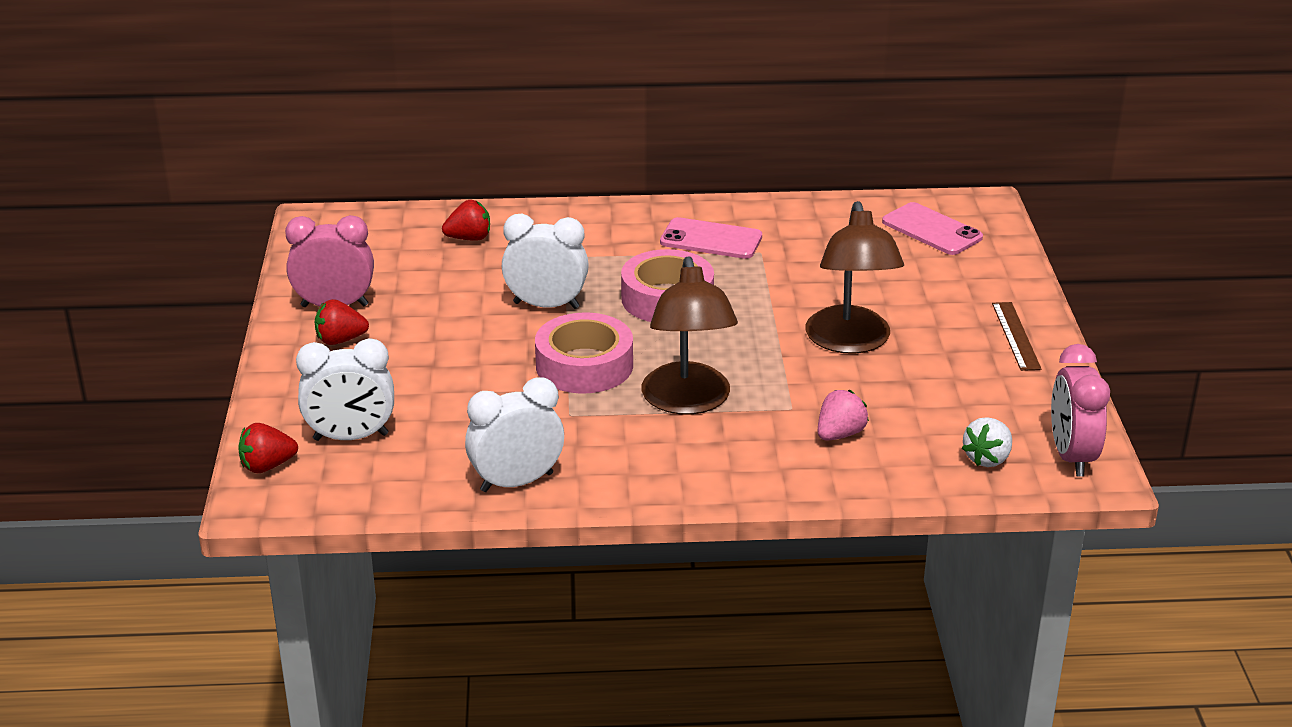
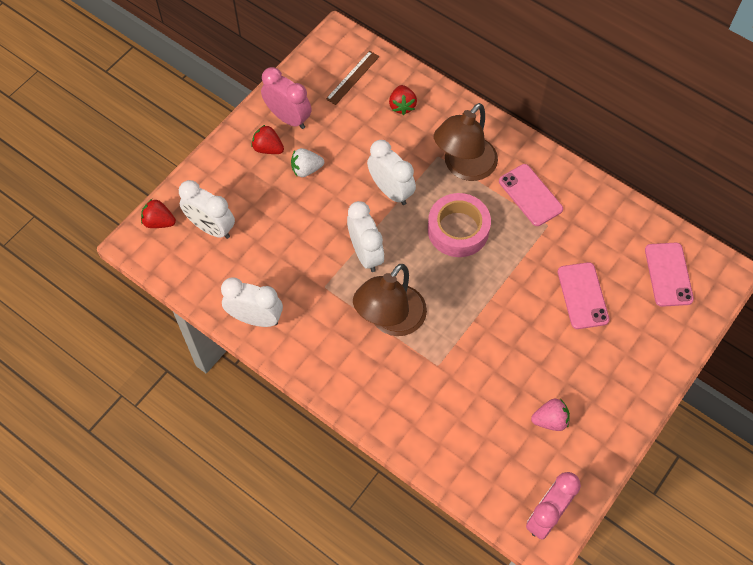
camera: 40 degrees right, 30 degrees up
red strawberry [442,200,490,241] -> red strawberry turned 60 degrees clockwise [389,85,417,115]
pink tape [535,313,633,393] -> white clock [347,201,384,272]
brown lamp [805,201,904,354] -> brown lamp moved to [434,103,498,181]
pink strawberry [818,390,869,441] -> pink strawberry moved to [531,399,570,431]
white strawberry [962,417,1012,467] -> white strawberry moved to [291,148,324,177]
brown ruler [992,302,1041,371] -> brown ruler moved to [326,51,379,105]
none -> pink phone [558,262,609,329]

